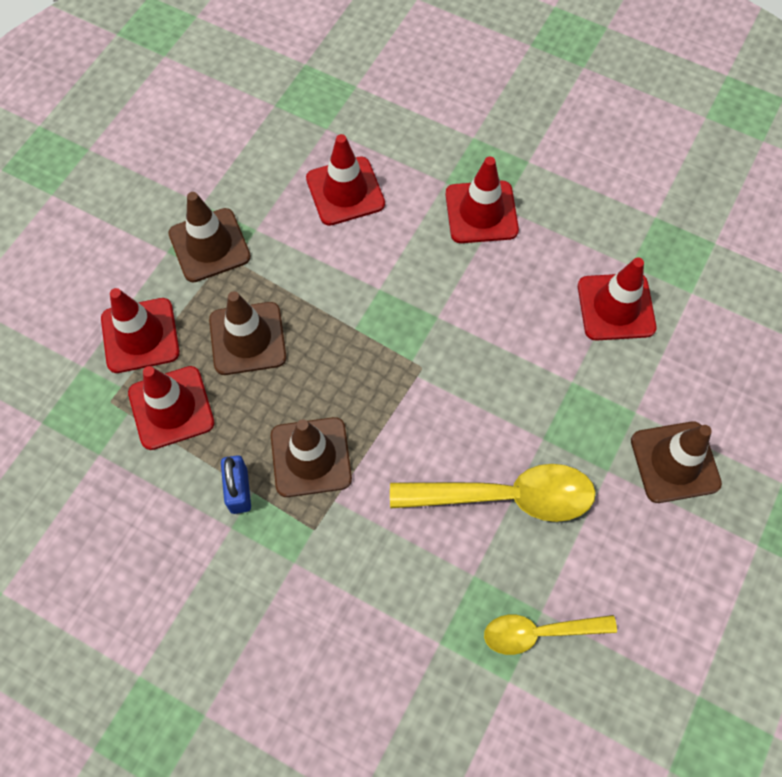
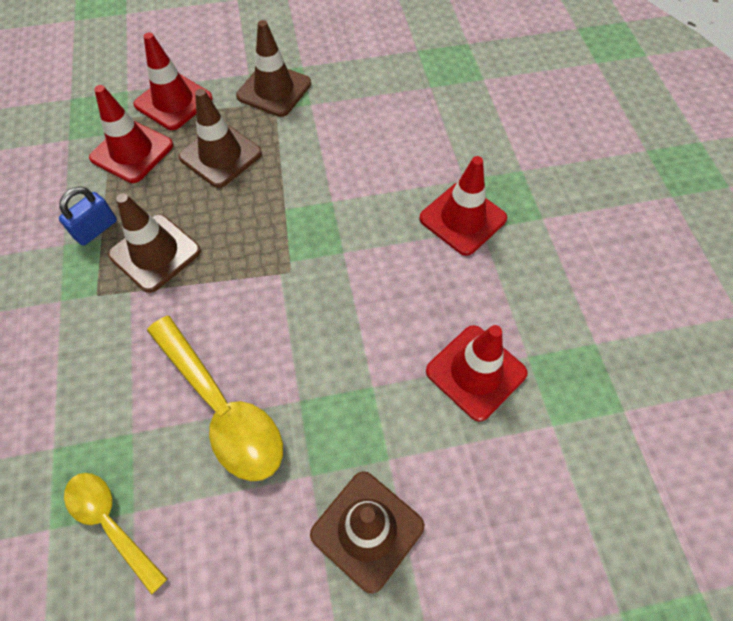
camera: 50 degrees right, 5 degrees down
red traffic cone [306,134,385,226] -> none

